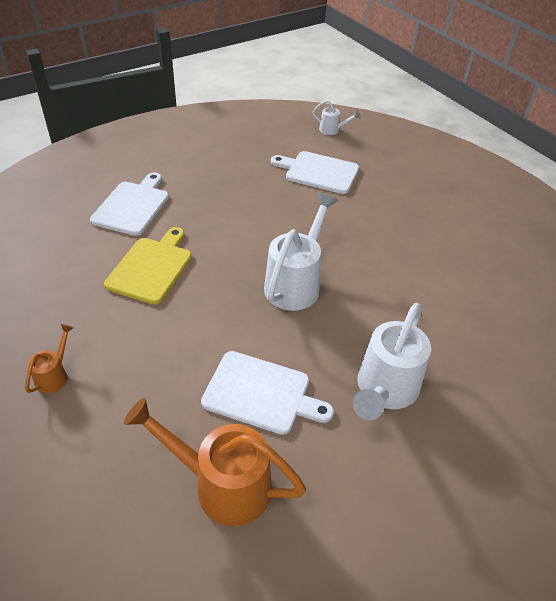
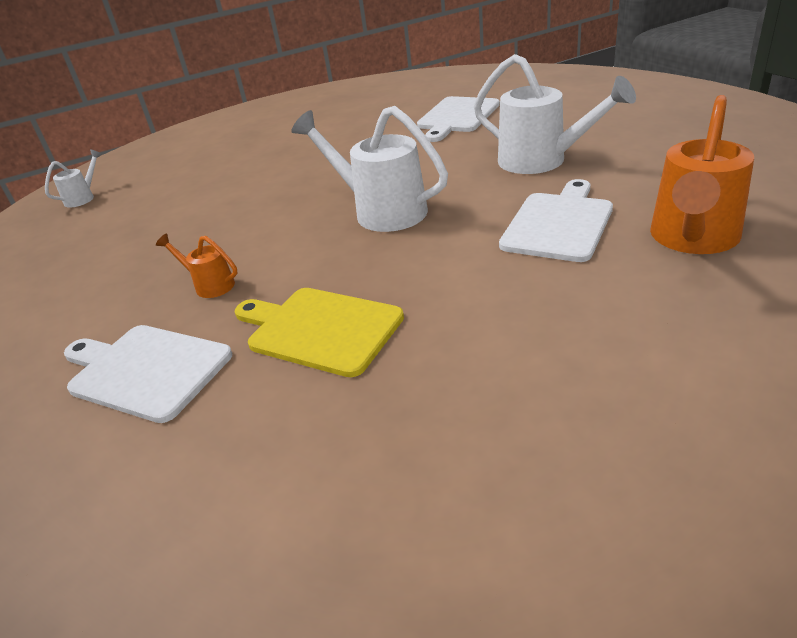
camera: 75 degrees left, 10 degrees down
orange watering can [25,324,74,394] -> orange watering can moved to [156,234,238,298]
white cutting board [271,151,359,194] -> white cutting board moved to [417,96,500,142]

